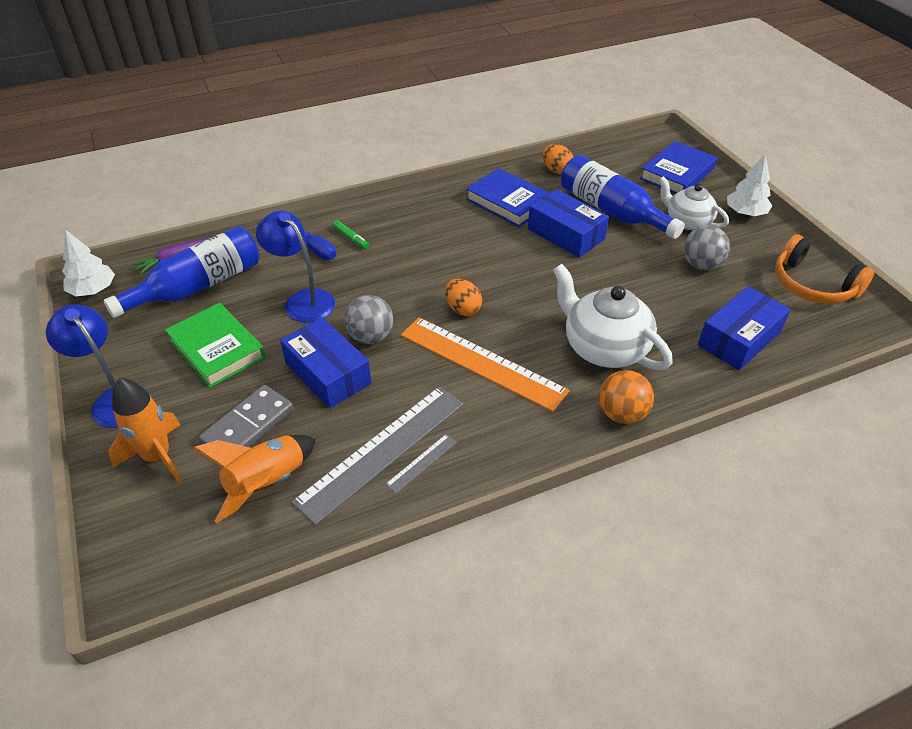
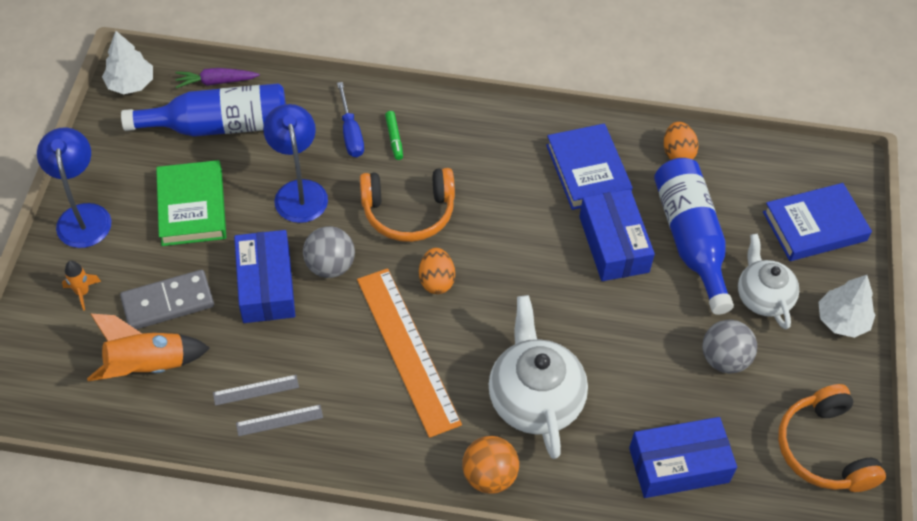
camera: 30 degrees right, 10 degrees up
orange rocket [108,378,182,483] -> orange rocket [62,261,101,311], size x0.52
grey ruler [291,386,463,525] -> grey ruler [213,375,299,406], size x0.42
none -> orange headphones [360,168,455,242]

